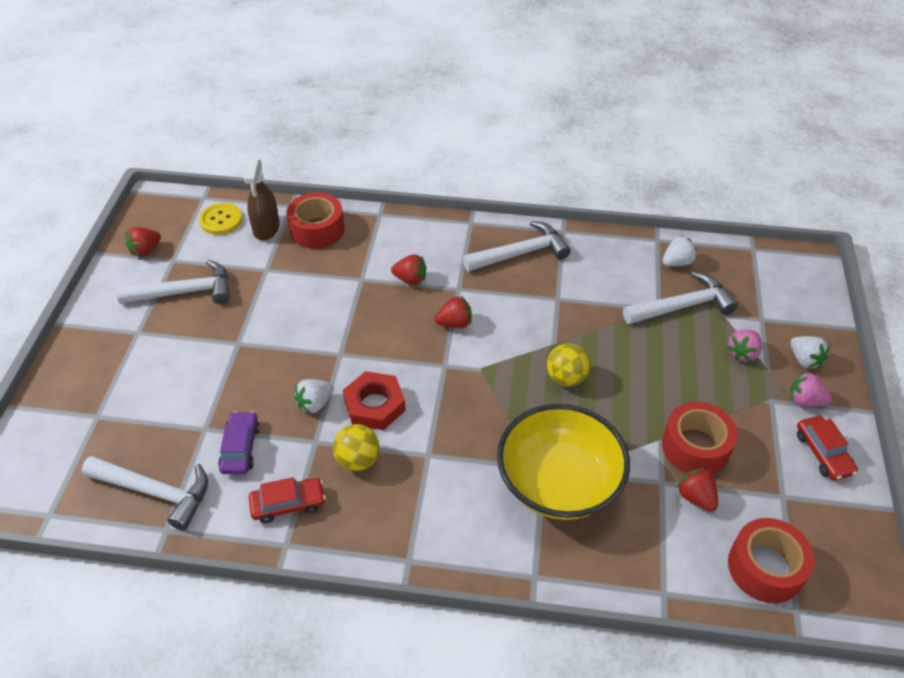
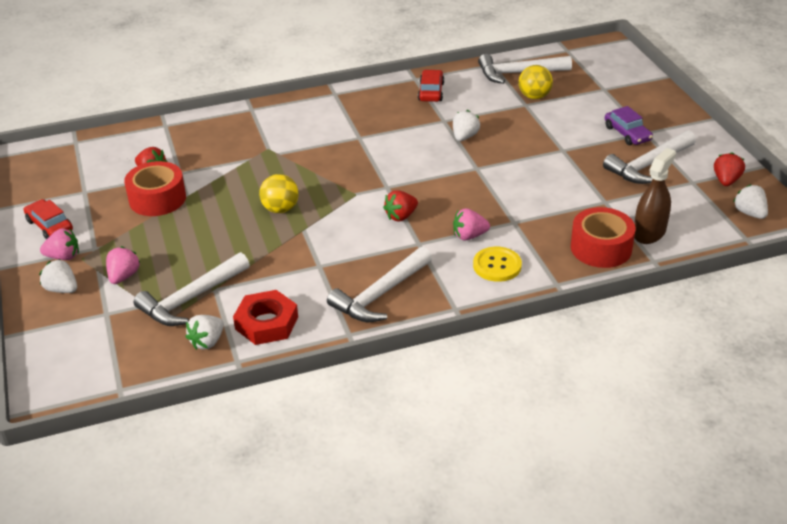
camera: 155 degrees right, 10 degrees down
yellow button [199,203,242,235] -> yellow button moved to [473,247,522,282]
purple car [218,411,260,474] -> purple car moved to [605,106,653,145]
brown spray bottle [244,159,280,241] -> brown spray bottle turned 60 degrees clockwise [634,148,676,244]
red car [249,477,326,523] -> red car turned 135 degrees clockwise [418,70,444,102]
yellow ball [333,424,380,471] -> yellow ball moved to [518,65,553,99]
red nut [343,371,406,430] -> red nut moved to [233,290,298,345]
red strawberry [391,254,427,285] -> pink strawberry [453,208,490,241]
yellow bowl [497,404,630,520] -> none
red tape [728,518,815,603] -> none
none -> white strawberry [733,184,768,219]

